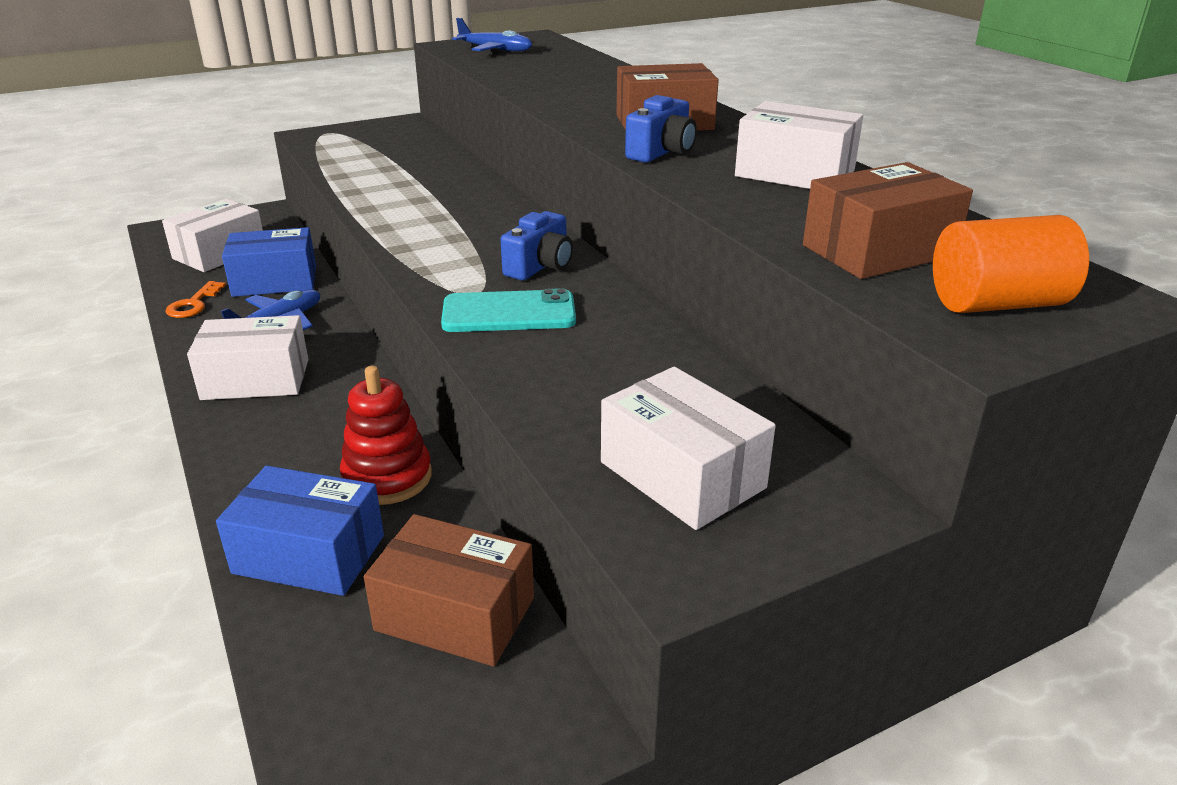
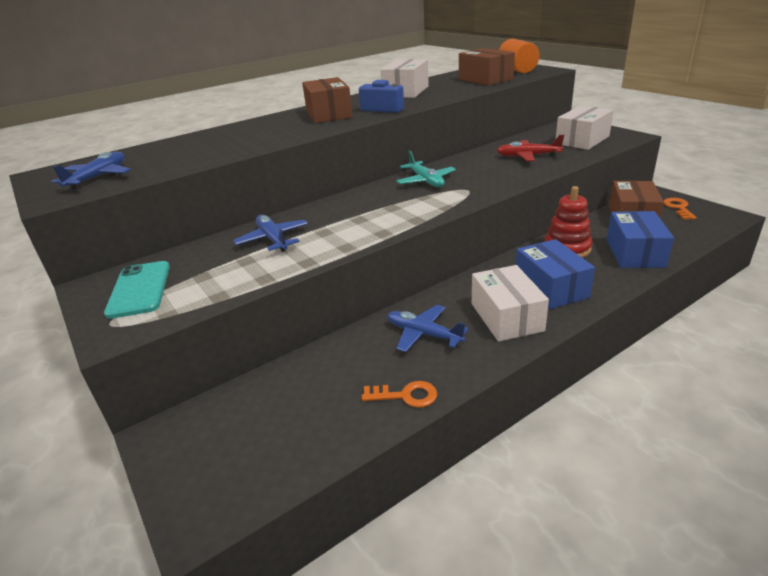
camera: 95 degrees left, 0 degrees up
white box [162,199,263,272] -> none
blue box [222,227,316,297] -> blue box moved to [516,239,595,309]
turquoise phone [441,288,576,332] -> turquoise phone moved to [104,261,170,319]
blue camera [500,211,573,280] -> turquoise plane [396,150,456,187]
none -> blue plane [233,215,308,252]
none -> red plane [497,135,564,161]
none -> orange key [664,198,697,220]

